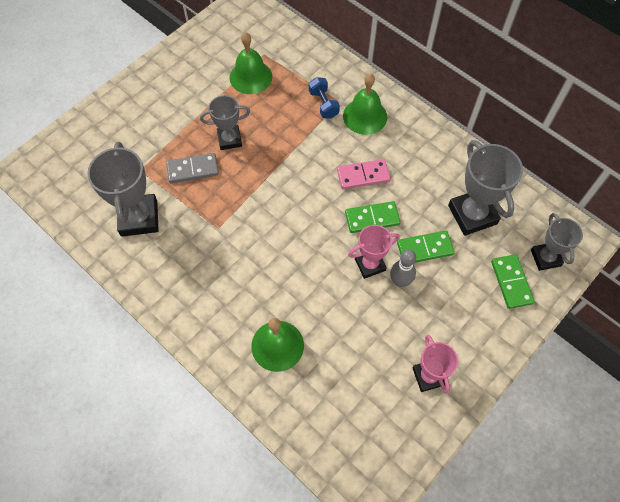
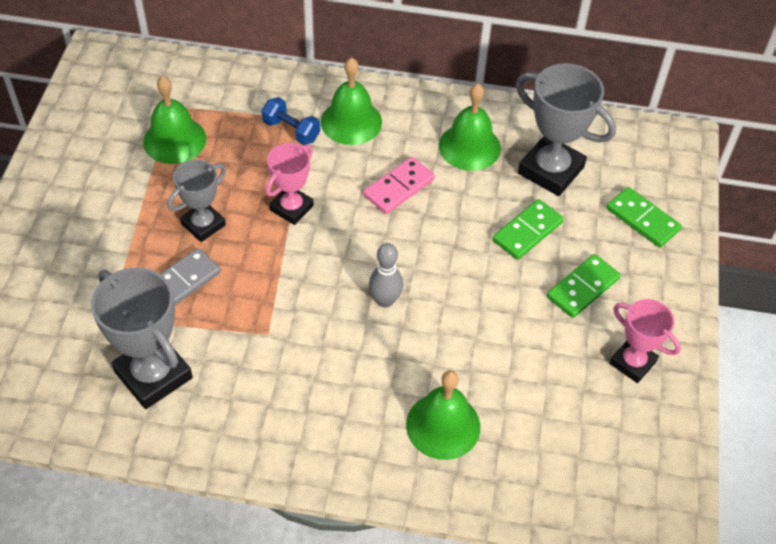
camera: 35 degrees left, 10 degrees down
green domino [345,201,401,233] -> green domino moved to [547,254,621,318]
pink trophy [348,225,400,279] -> pink trophy moved to [266,143,314,225]
grey bowling pin [390,249,416,287] -> grey bowling pin moved to [369,243,403,307]
grey trophy [531,213,583,271] -> none
none -> green bell [439,84,501,171]

